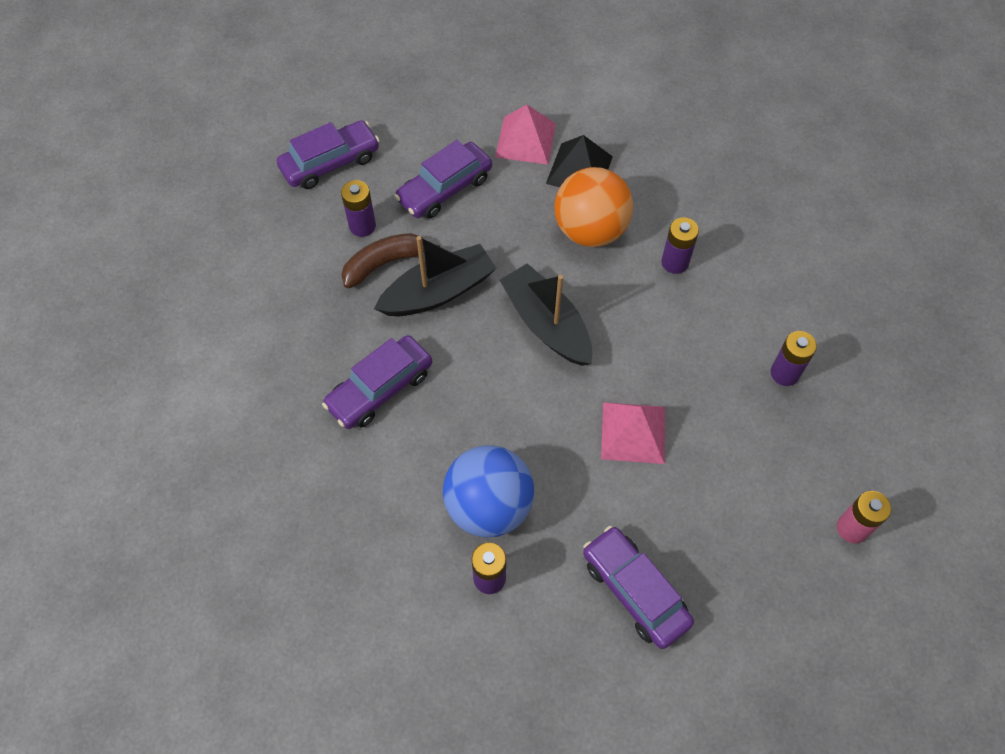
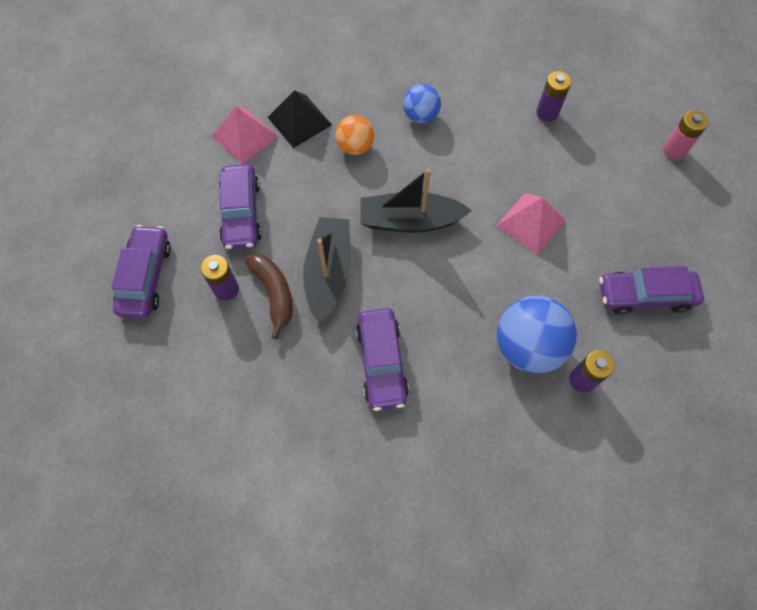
camera: 55 degrees left, 5 degrees up
brown banana [341,233,440,288] -> brown banana turned 150 degrees clockwise [244,253,293,340]
orange ball [554,167,633,247] -> orange ball [336,115,374,155], size x0.59
purple battery [661,217,699,274] -> blue ball [403,84,441,123]

